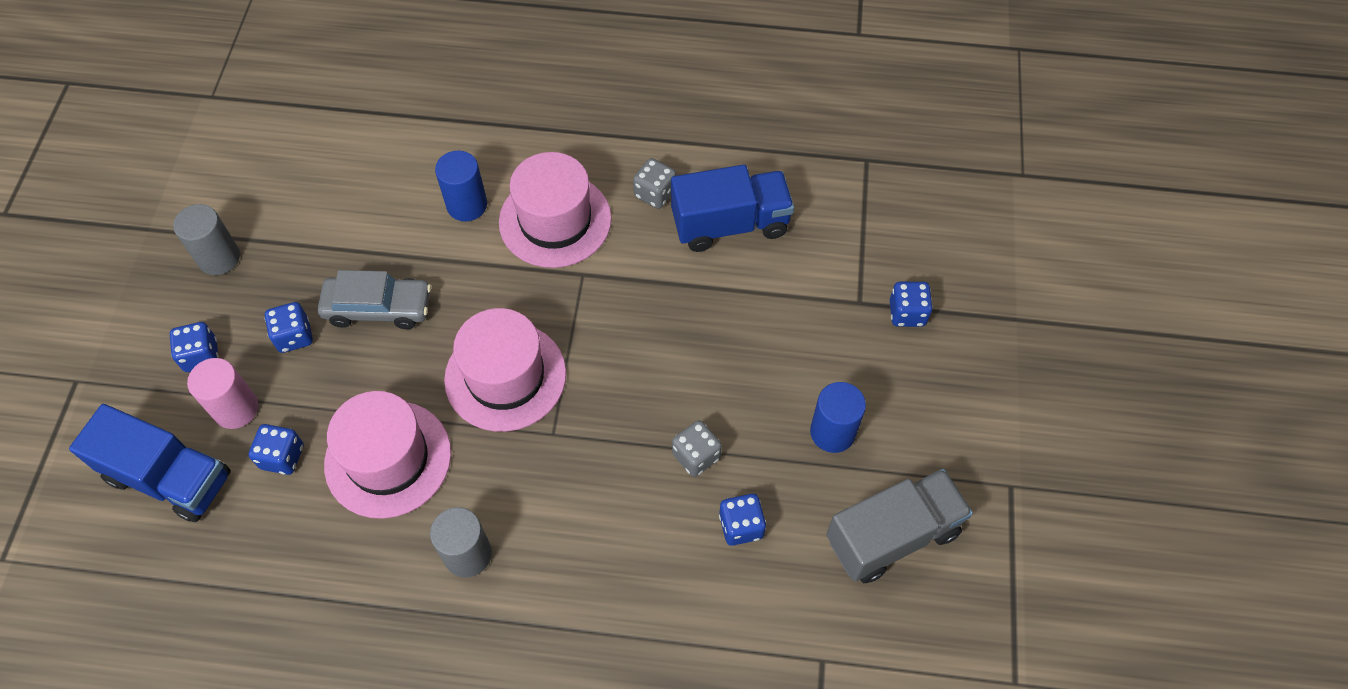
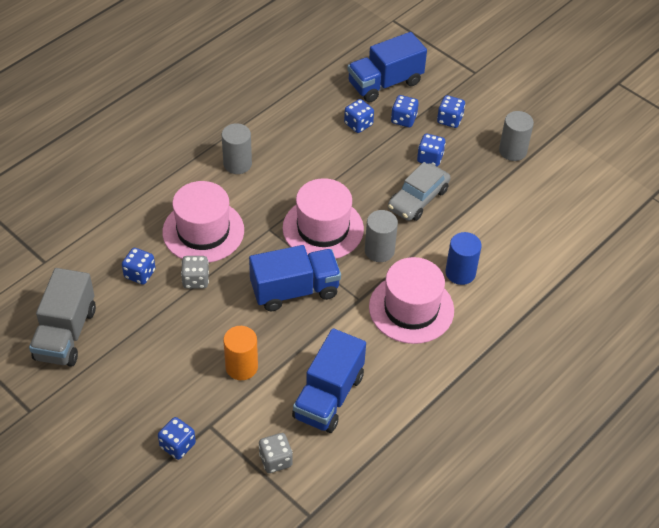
camera: 125 degrees right, 10 degrees down
pink cylinder [187,358,258,429] -> blue dice [391,95,419,127]
pink hat [324,391,451,519] -> pink hat moved to [162,181,244,263]
grey dice [633,158,676,209] -> grey dice moved to [259,433,293,473]
blue cylinder [810,382,866,453] -> none
none -> orange cylinder [223,326,258,380]
none -> blue truck [249,245,341,311]
none -> grey cylinder [365,210,398,262]

